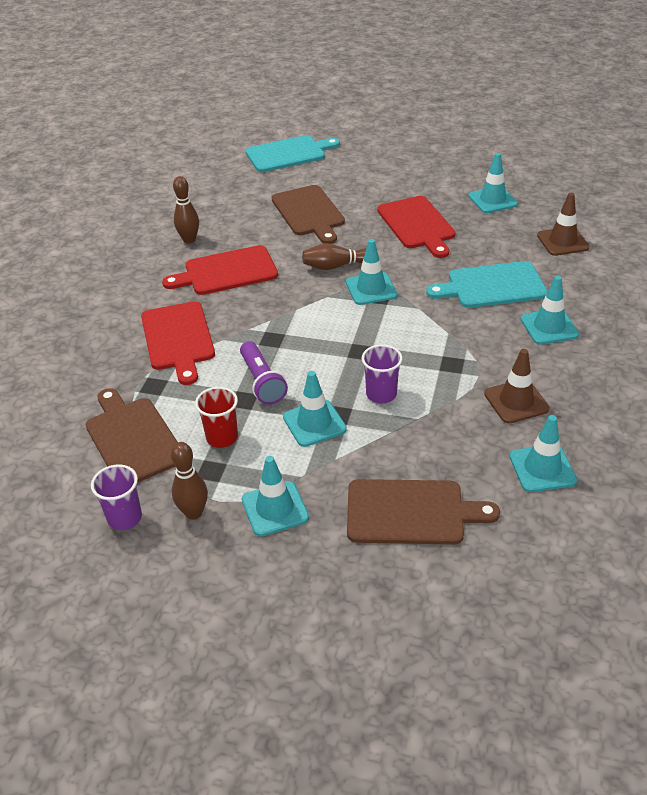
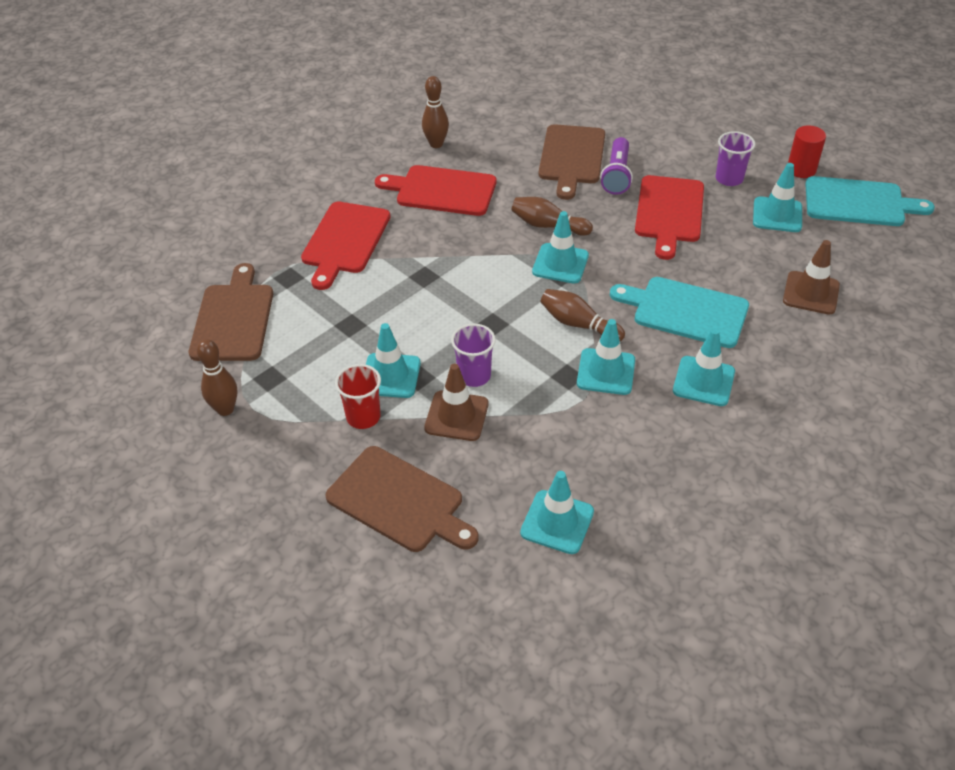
camera: 30 degrees right, 5 degrees up
purple cup [91,464,142,530] -> purple cup moved to [716,131,755,186]
red cup [195,387,238,448] -> red cup moved to [335,364,381,429]
purple flashlight [240,341,288,404] -> purple flashlight moved to [600,137,633,195]
turquoise traffic cone [242,456,309,536] -> turquoise traffic cone moved to [577,319,635,395]
turquoise cutting board [245,135,340,172] -> turquoise cutting board moved to [805,176,935,226]
brown traffic cone [484,349,550,424] -> brown traffic cone moved to [424,364,488,441]
none -> brown bowling pin [541,289,625,341]
none -> red cylinder [788,125,826,178]

